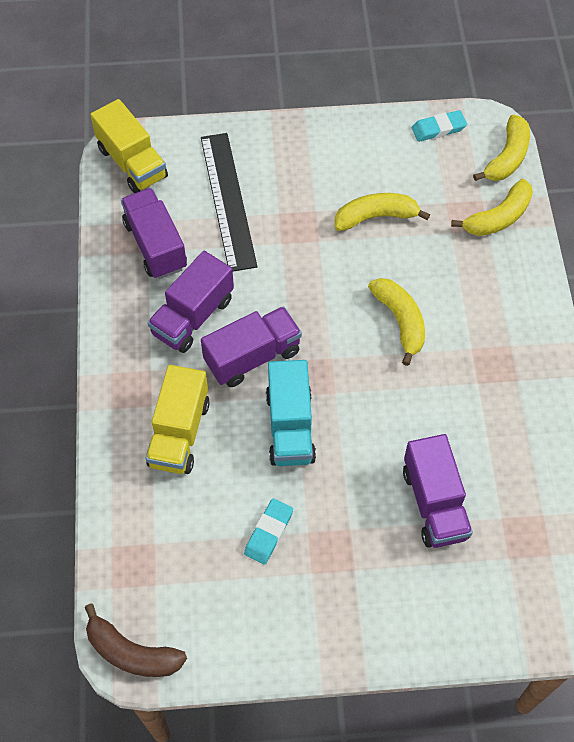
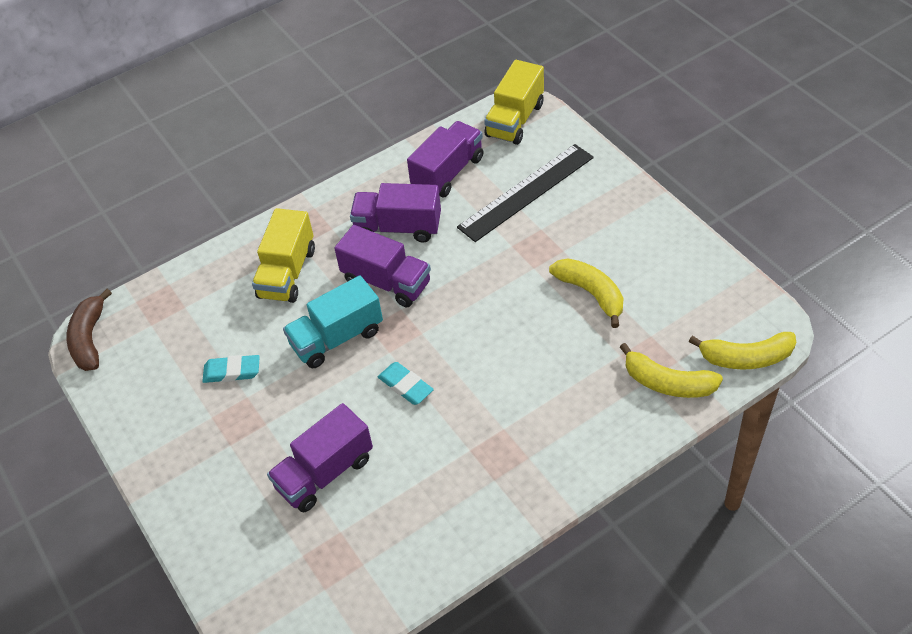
camera: 65 degrees right, 10 degrees down
yellow truck [146,365,210,474] -> yellow truck turned 60 degrees counterclockwise [252,208,315,303]
yellow banana [368,278,425,366] -> none
turquoise eraser [412,110,467,142] -> turquoise eraser moved to [378,362,434,405]

